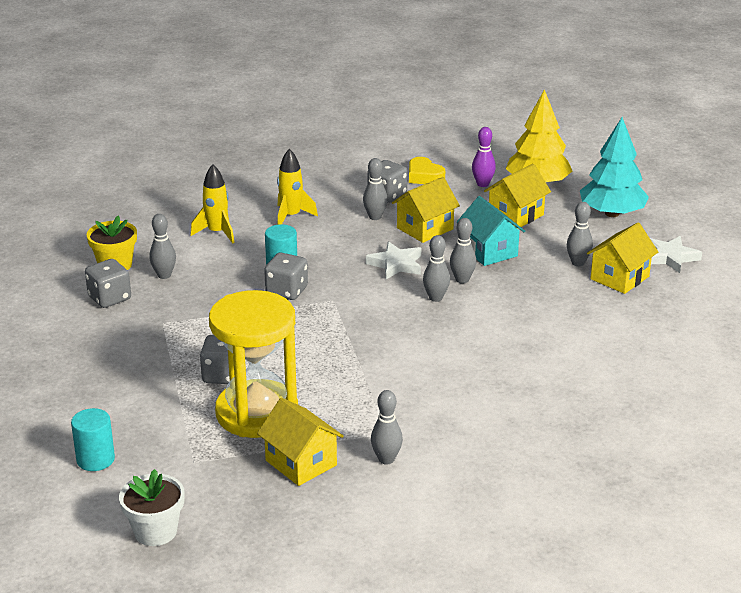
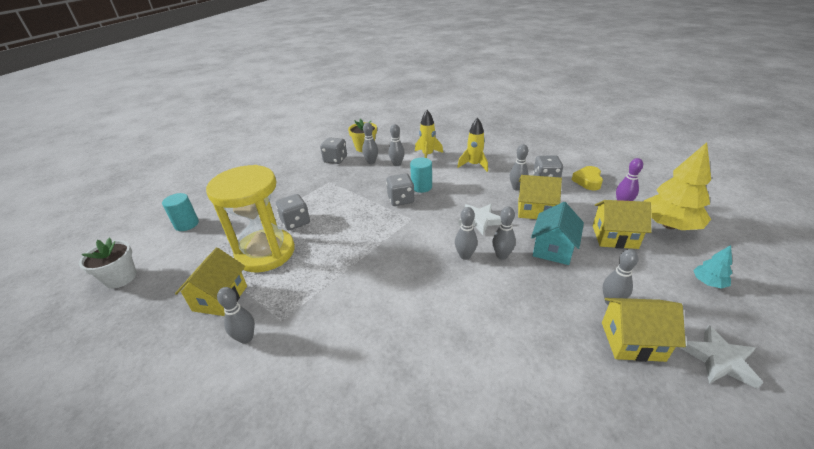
camera: 55 degrees right, 5 degrees up
turquoise tree [580,117,649,217] -> turquoise tree [693,245,732,289], size x0.46
none -> grey bowling pin [388,124,405,166]

